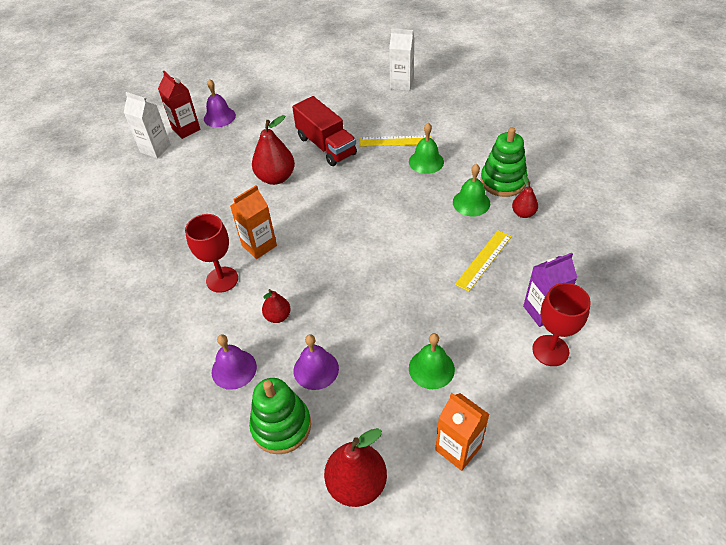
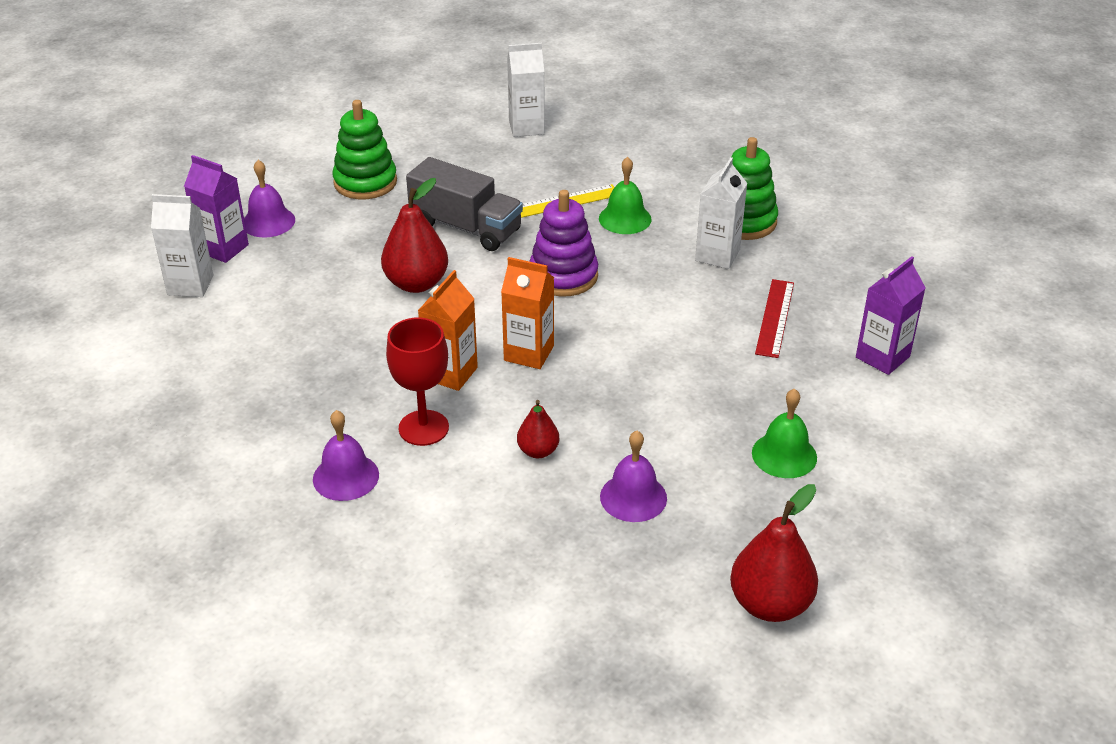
camera: 25 degrees left, 10 degrees down
red carton [158,71,201,139] -> purple carton [184,155,249,263]
purple bell [212,334,257,390] -> purple bell moved to [313,410,379,501]
green stacking toy [249,378,311,454] -> green stacking toy moved to [332,100,397,199]
red truck [292,96,357,166] -> grey truck [406,157,523,251]
orange carton [435,393,490,471] -> orange carton moved to [501,257,554,369]
green bell [453,164,490,216] -> white carton [695,157,747,269]
yellow ruler [455,230,512,292] -> red ruler [755,279,794,358]
red pear [512,175,538,218] -> none
red goblet [532,283,591,366] -> none
none -> purple stacking toy [529,190,598,297]

